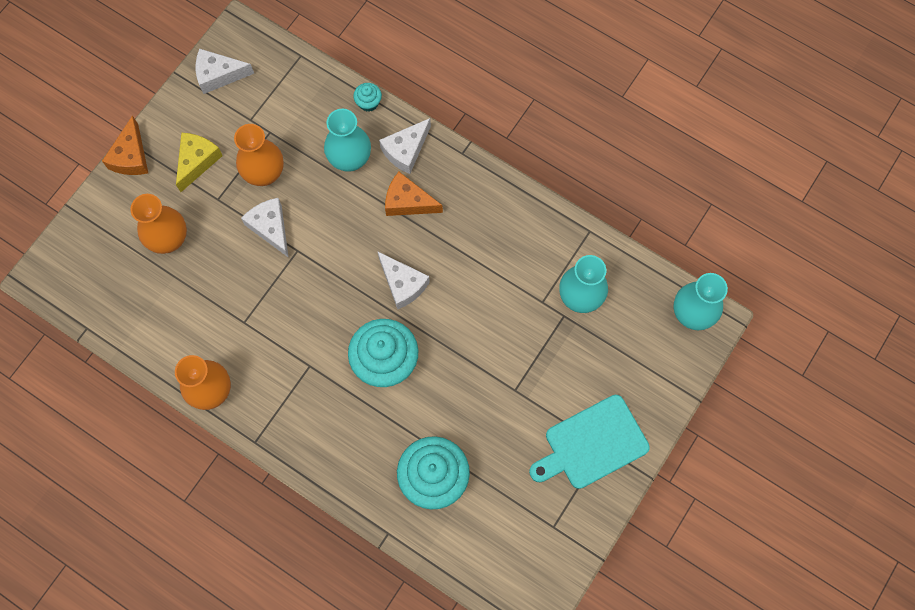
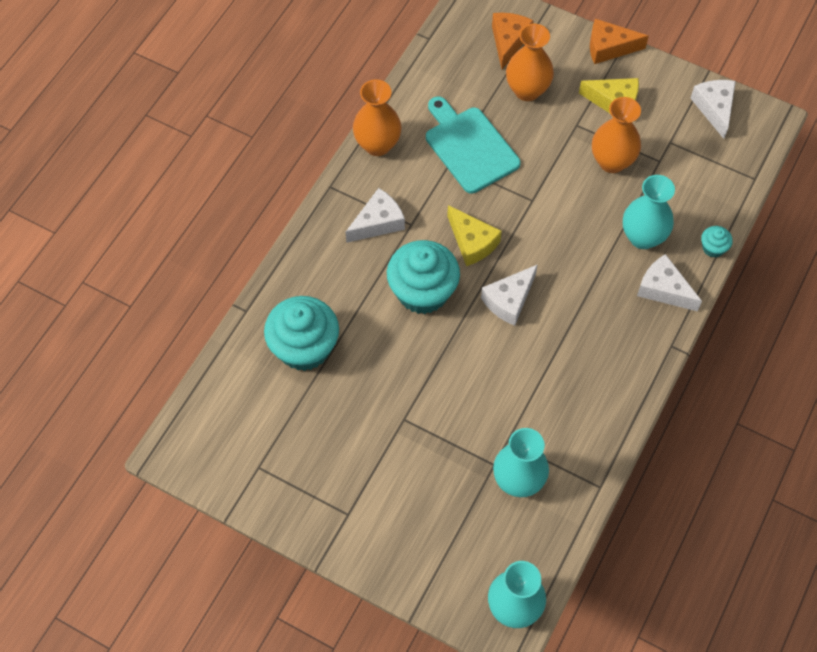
camera: 85 degrees right, 10 degrees down
white cheese [241,198,289,258] -> white cheese moved to [346,188,405,243]
orange cheese [385,172,443,216] -> orange cheese moved to [492,13,534,69]
turquoise cutting board [529,395,650,489] -> turquoise cutting board moved to [426,97,521,193]
none -> yellow cheese [447,205,502,266]

